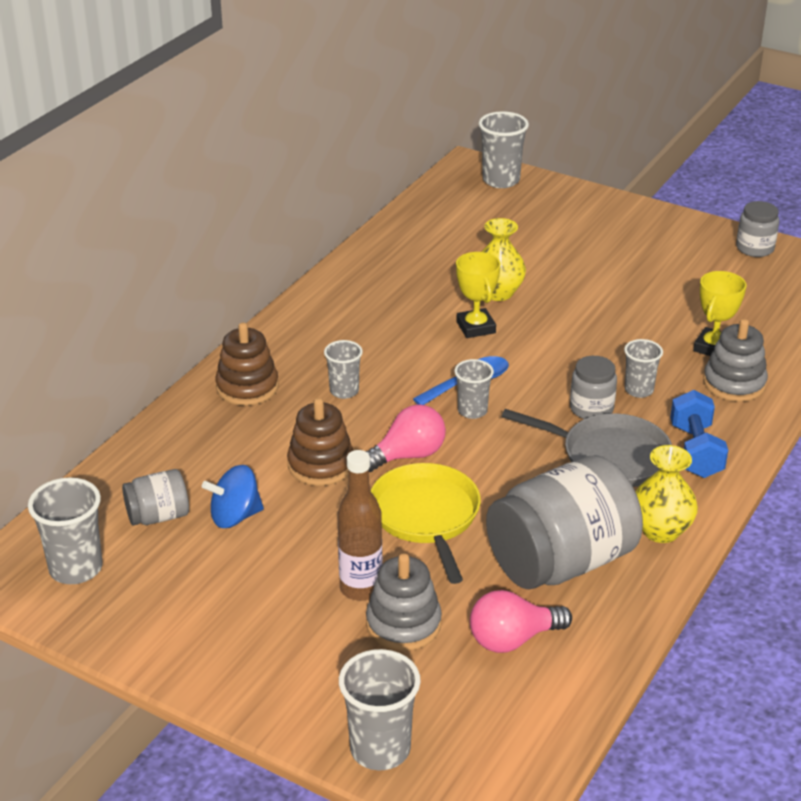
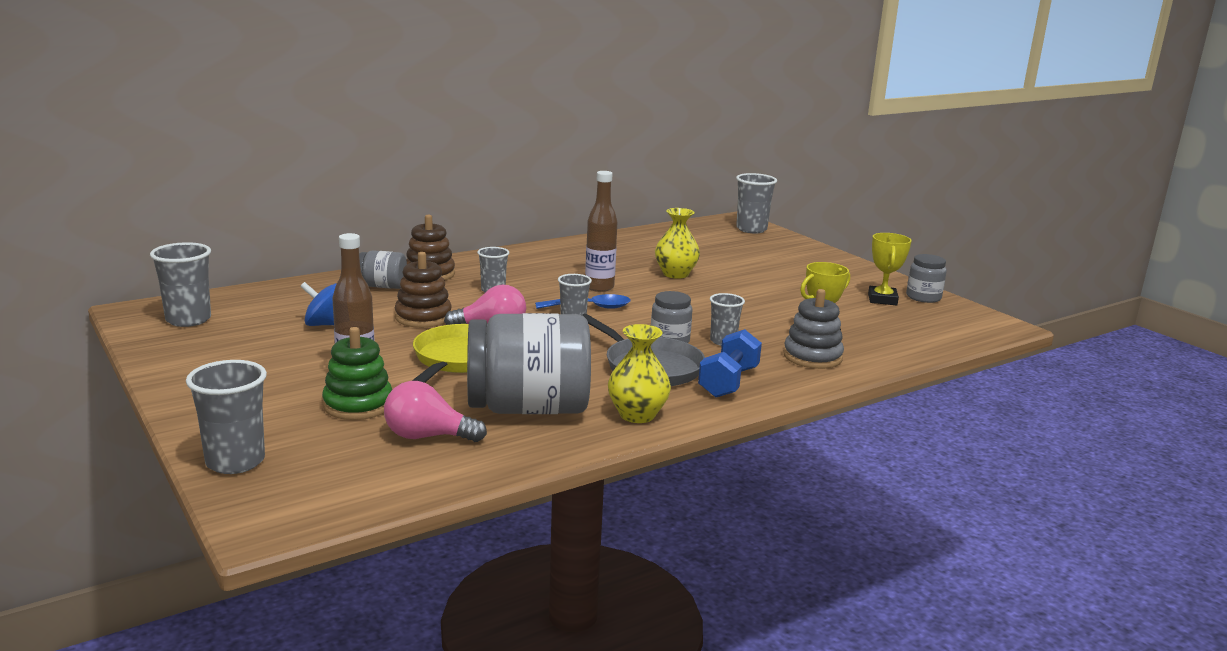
camera: 25 degrees right, 15 degrees down
grey jar [122,469,189,526] -> grey jar moved to [359,250,407,289]
grey stacking toy [366,554,442,651] -> green stacking toy [322,327,392,420]
yellow trophy [456,252,501,338] -> yellow trophy moved to [868,233,912,305]
none -> brown bottle [585,171,617,292]

